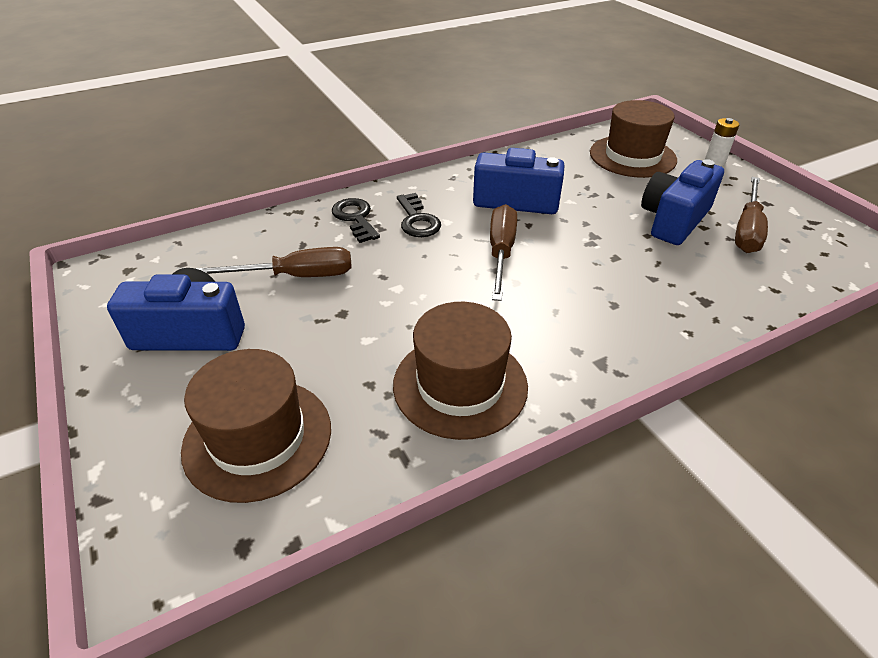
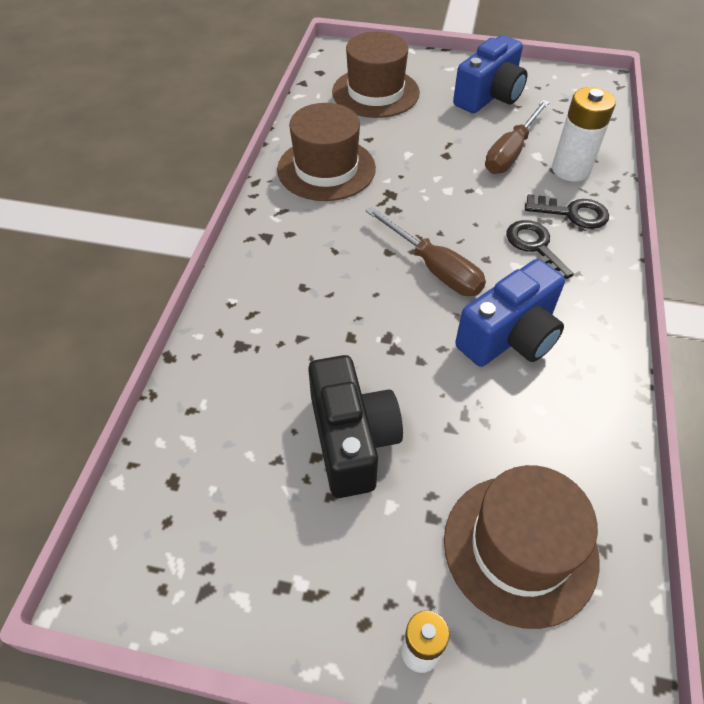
camera: 130 degrees right, 10 degrees up
black key [397,193,441,237] -> black key turned 45 degrees clockwise [506,220,574,279]
blue camera [641,159,724,245] -> black camera [308,355,403,498]
brown screwdriver [735,177,768,253] -> none
none -> white battery [552,87,616,182]

